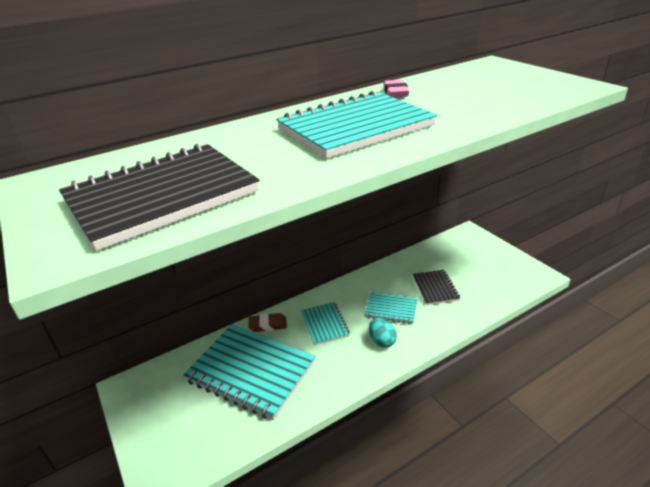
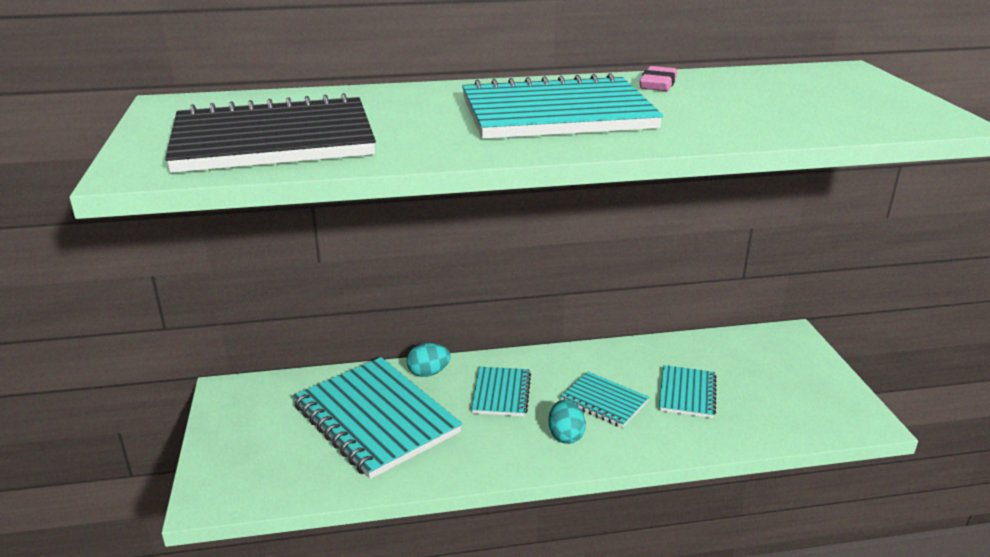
camera: 20 degrees right, 5 degrees down
brown eraser [248,313,287,332] -> turquoise egg [407,343,451,377]
black notebook [413,270,460,305] -> turquoise notebook [659,365,717,418]

